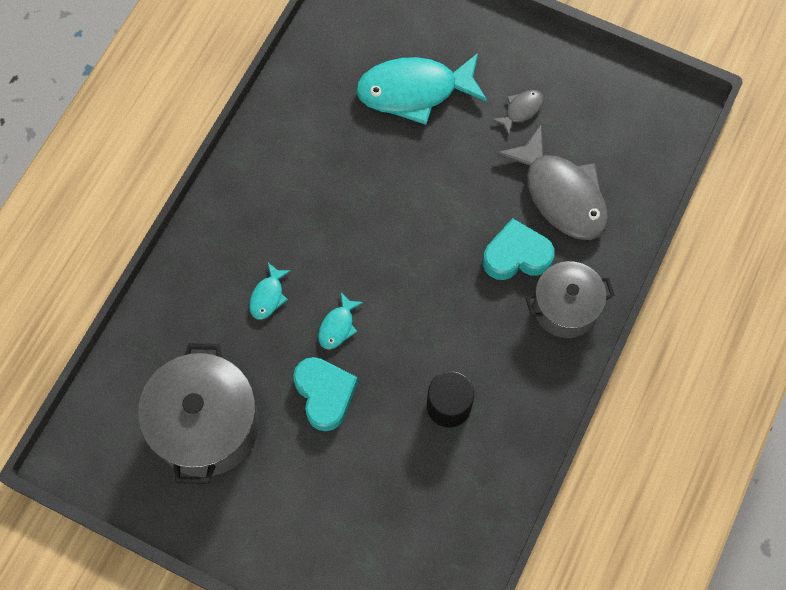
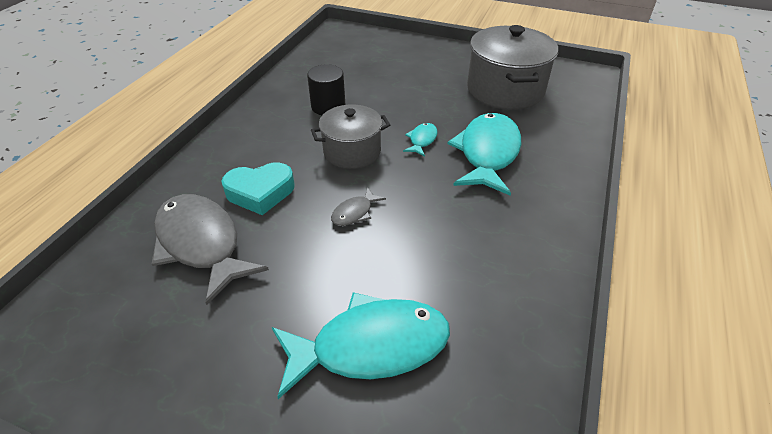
camera: 175 degrees right, 25 degrees down
turquoise fish [249,263,292,320] -> turquoise fish [447,113,521,195], size x2.25
turquoise heart [293,357,358,431] -> none
grey fish [492,90,544,135] -> grey fish moved to [331,187,386,226]
grey pot [526,261,615,338] -> grey pot moved to [311,104,390,169]

